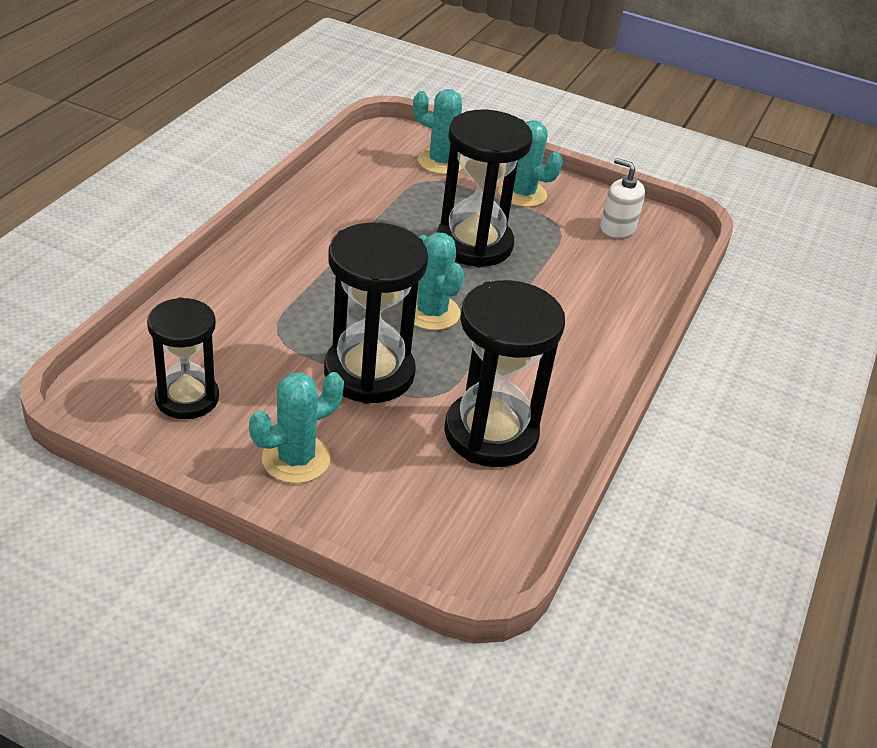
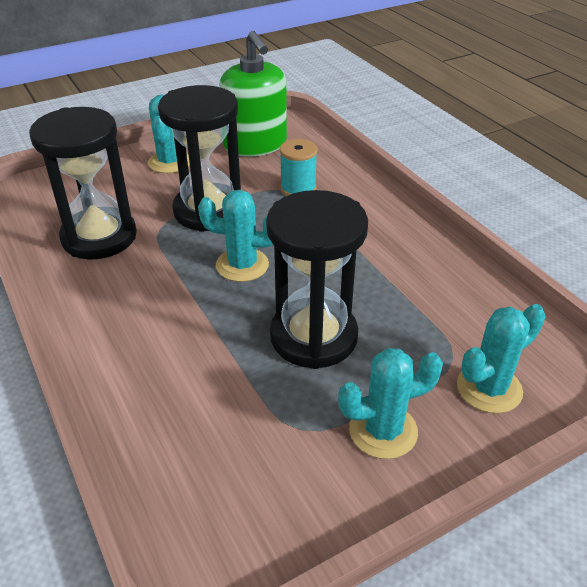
camera: 130 degrees right, 0 degrees up
black hourglass [147,297,219,419] -> green soap dispenser [219,31,287,157]
white soap dispenser [600,158,645,238] -> none
none -> turquoise spool [280,139,317,196]

